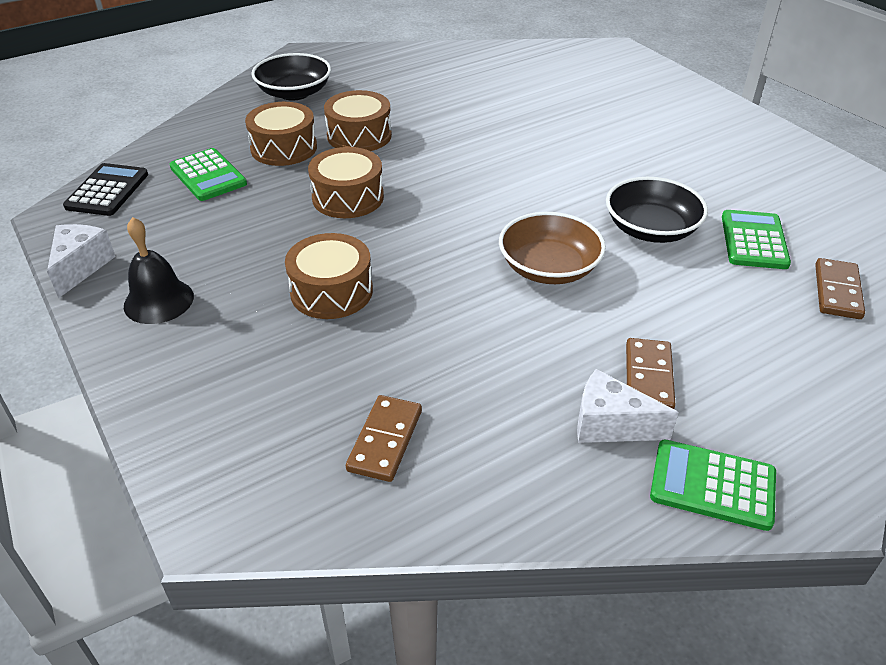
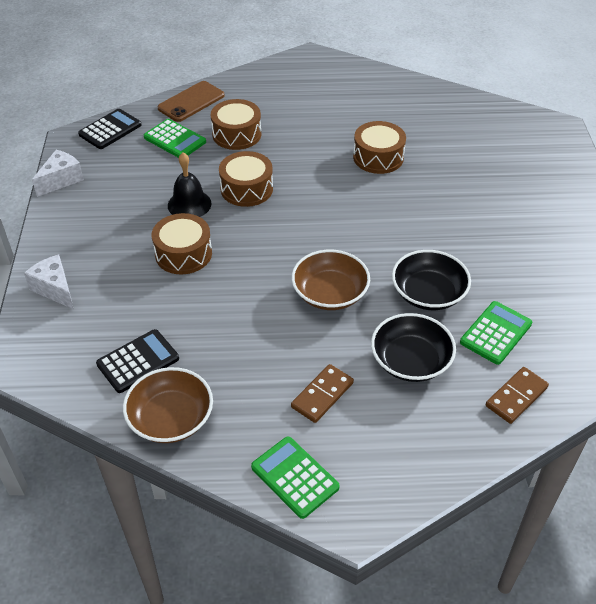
camera: 30 degrees right, 5 degrees up
black bell [124,217,194,324] -> black bell moved to [168,153,212,217]
green calculator [170,148,247,201] -> green calculator turned 45 degrees counterclockwise [144,119,206,158]
black bowl [251,53,331,101] -> black bowl moved to [371,313,456,382]
brown drum [324,90,392,151] -> brown drum moved to [353,121,406,174]
brown domino [346,395,422,482] -> black calculator [96,329,179,393]
white cheese [577,369,679,443] -> white cheese moved to [24,255,74,309]
none -> brown bowl [123,367,213,443]
none -> brown phone [157,81,225,122]

